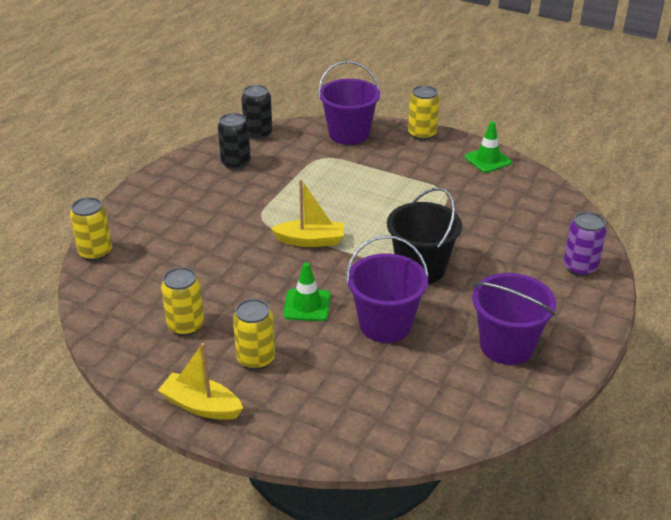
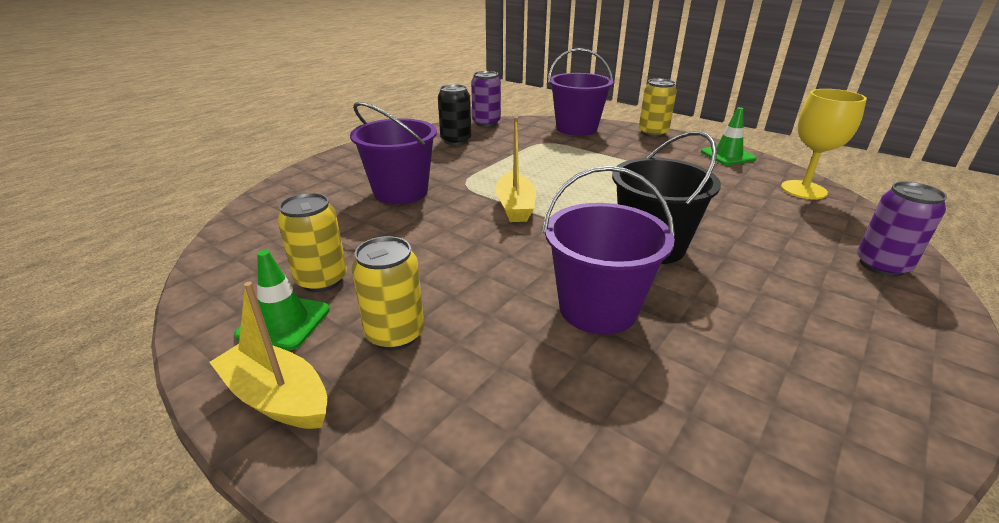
camera: 10 degrees right, 5 degrees down
yellow can [70,197,112,261] -> none
black can [241,85,272,140] -> purple can [471,71,501,127]
yellow boat [271,179,344,247] -> yellow boat turned 75 degrees clockwise [495,117,536,222]
green traffic cone [283,262,331,321] -> green traffic cone moved to [234,250,330,350]
purple bucket [472,273,556,365] -> purple bucket moved to [350,102,437,204]
none -> yellow goblet [781,89,867,199]

